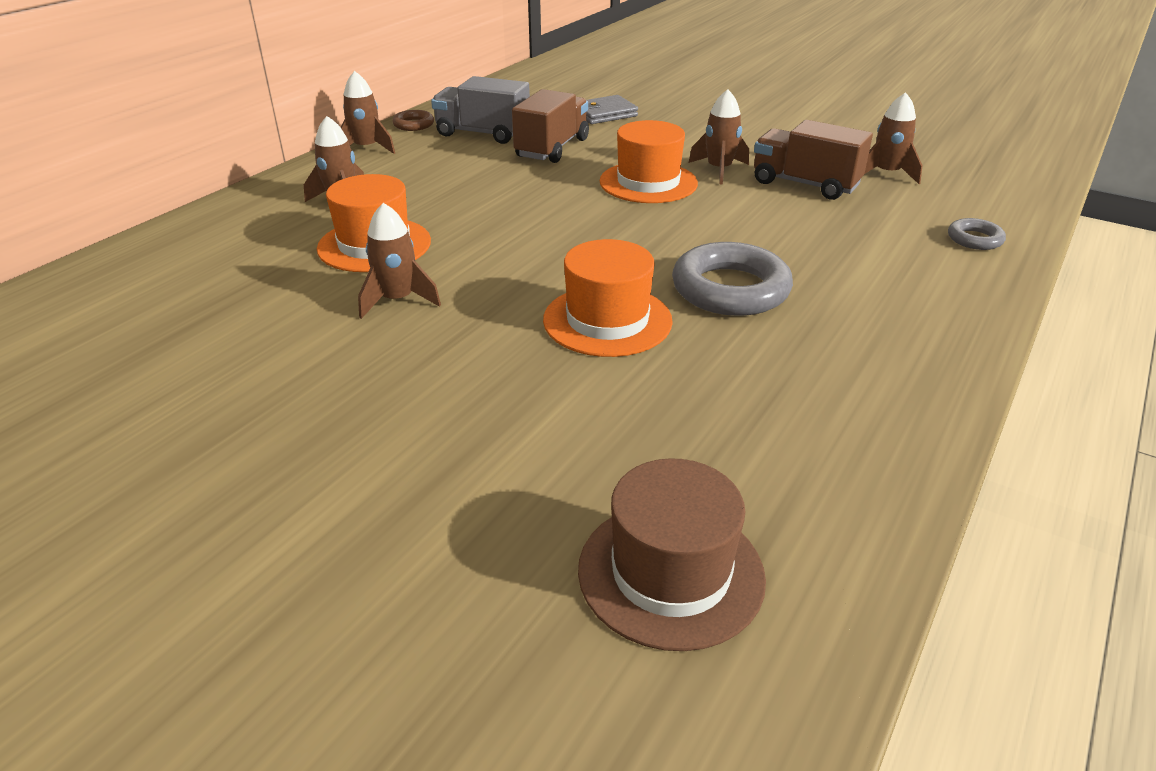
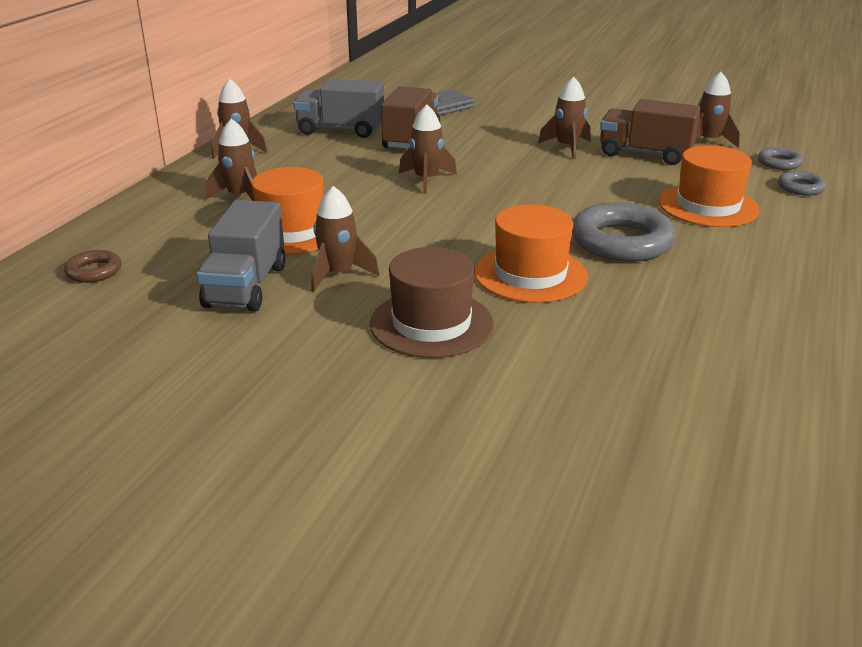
camera: 10 degrees left, 5 degrees down
brown ring [392,110,434,131] -> brown ring moved to [64,250,121,283]
brown hat [578,458,766,651] -> brown hat moved to [370,247,494,358]
orange hat [600,120,698,203] -> orange hat moved to [658,145,760,227]
none -> grey truck [197,200,286,312]
none -> brown rocket [399,104,457,194]
none -> grey ring [758,147,803,170]

